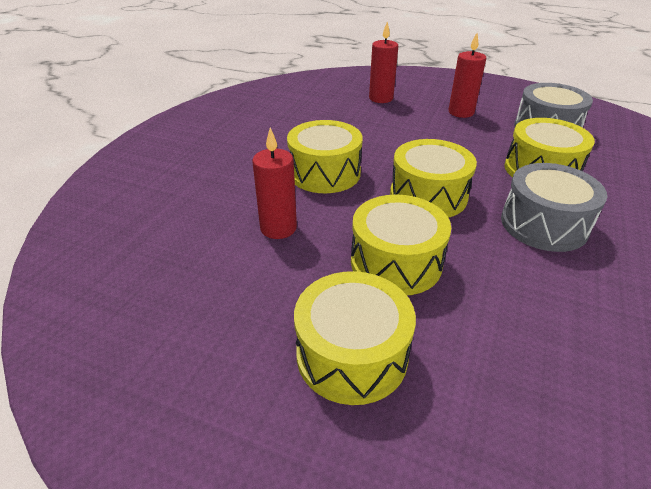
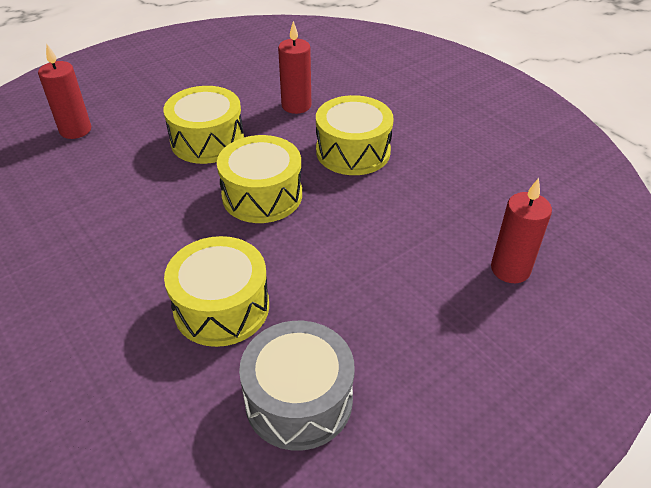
camera: 120 degrees right, 5 degrees up
yellow drum [294,271,416,405] -> none
red candle [448,33,486,118] -> red candle moved to [38,45,91,139]
grey drum [501,163,607,252] -> none

